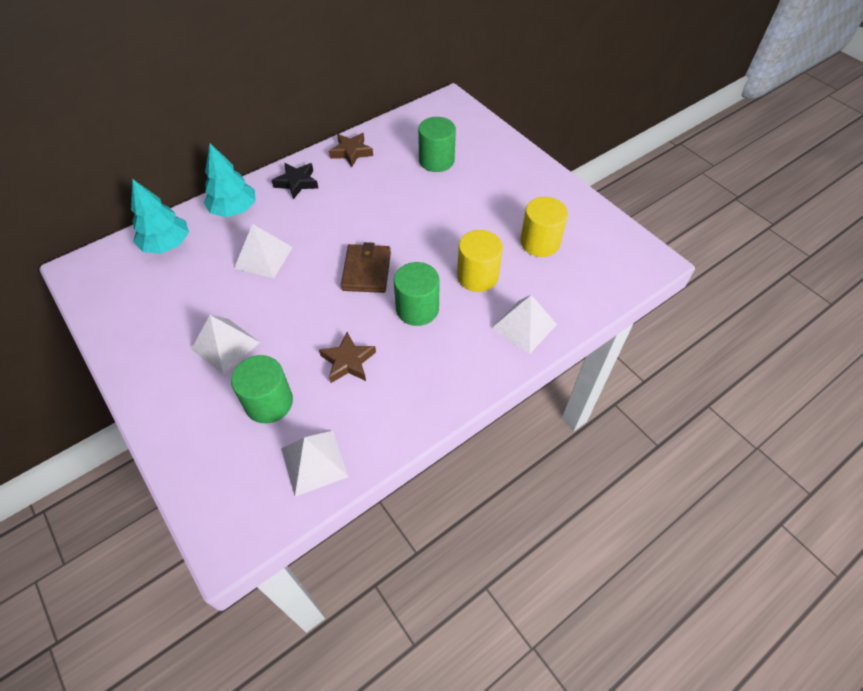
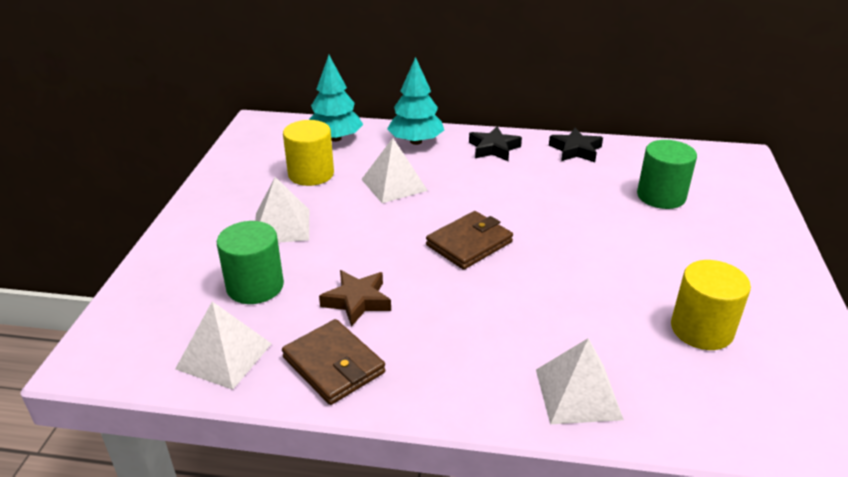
camera: 45 degrees right, 20 degrees down
brown star [329,133,373,167] -> black star [549,128,603,162]
green cylinder [394,262,440,326] -> none
yellow cylinder [457,230,503,292] -> yellow cylinder moved to [283,120,334,186]
none -> brown wallet [282,319,385,405]

